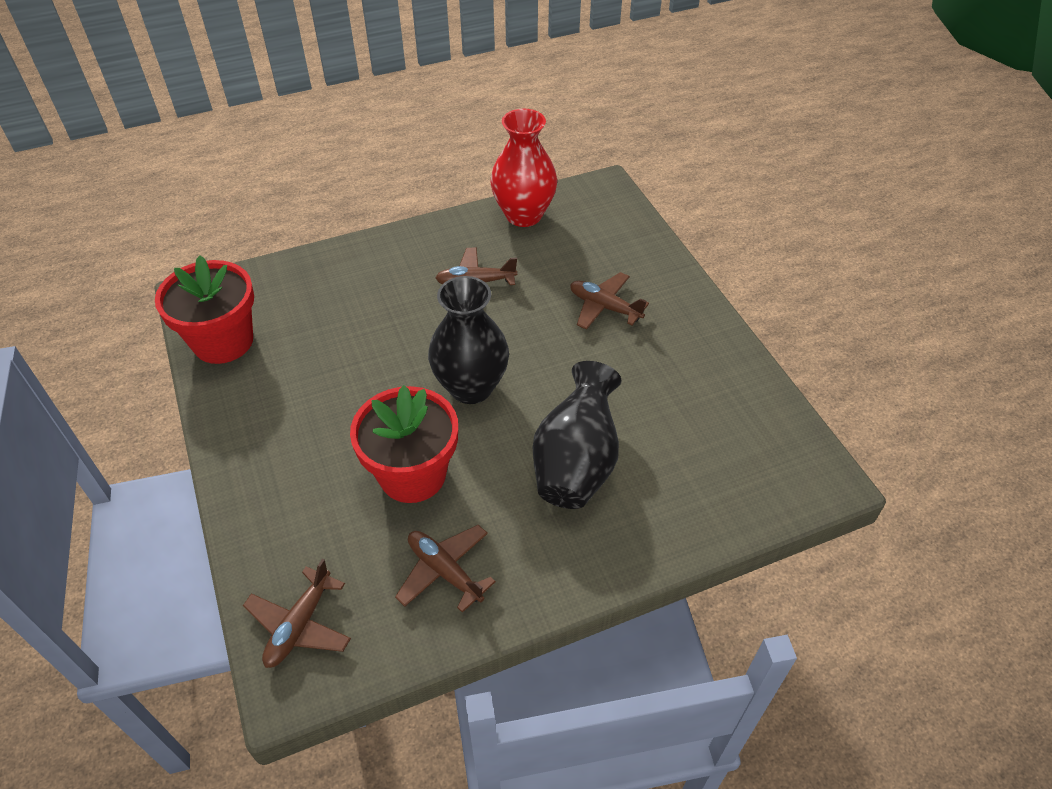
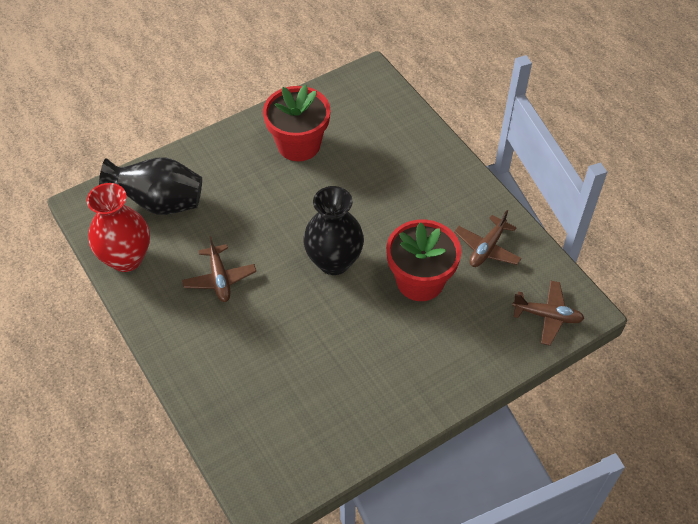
camera: 100 degrees left, 5 degrees up
red flower pot [155,255,254,364] -> red flower pot moved to [263,85,331,161]
black vase [533,361,621,509] -> black vase moved to [99,157,202,215]
brown plane [570,272,649,330] -> none

